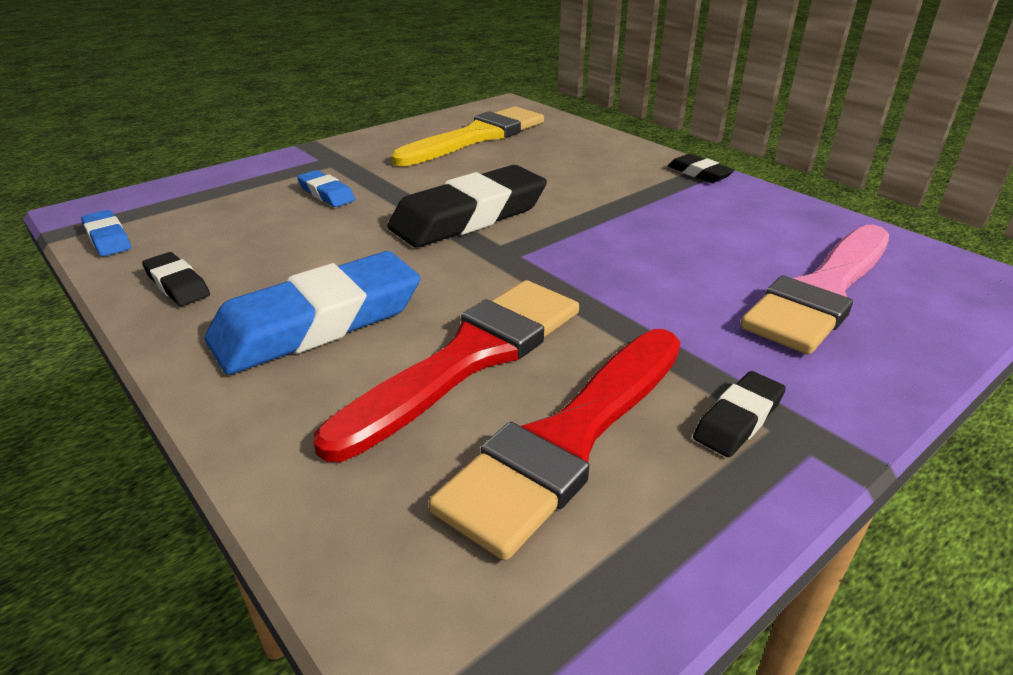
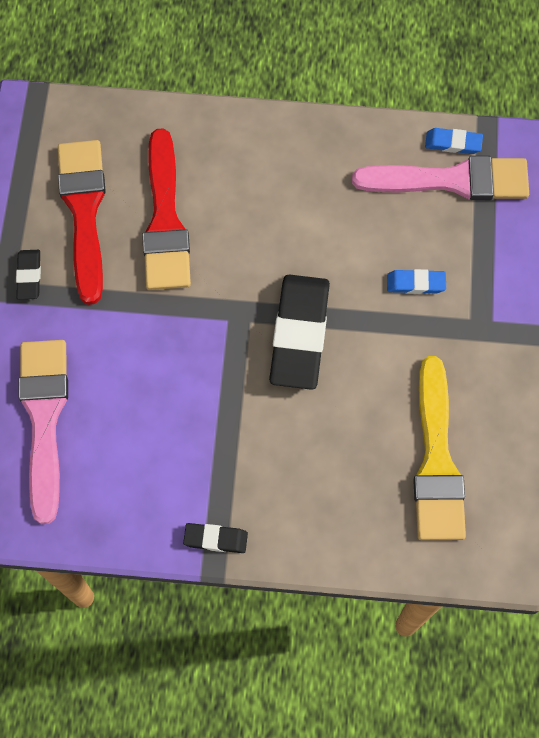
camera: 135 degrees right, 35 degrees up
black eraser [142,252,210,306] -> none
blue eraser [205,251,420,375] -> none
none -> pink brush [352,156,529,200]

